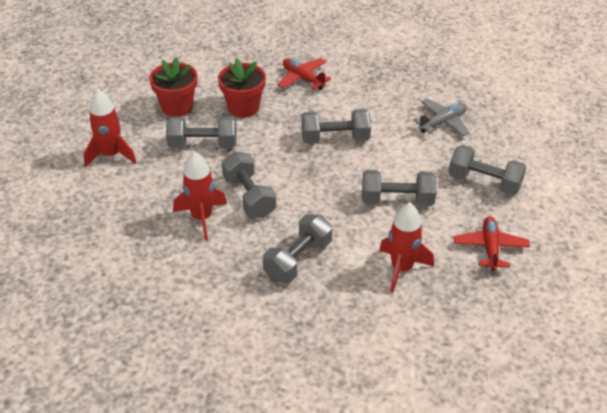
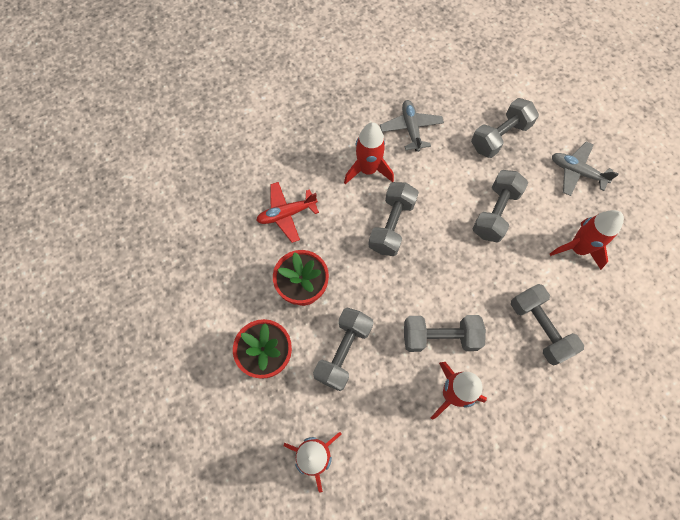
camera: 65 degrees left, 25 degrees up
red plane [454,216,530,271] -> grey plane [552,141,619,196]
none -> red rocket [344,122,394,184]

